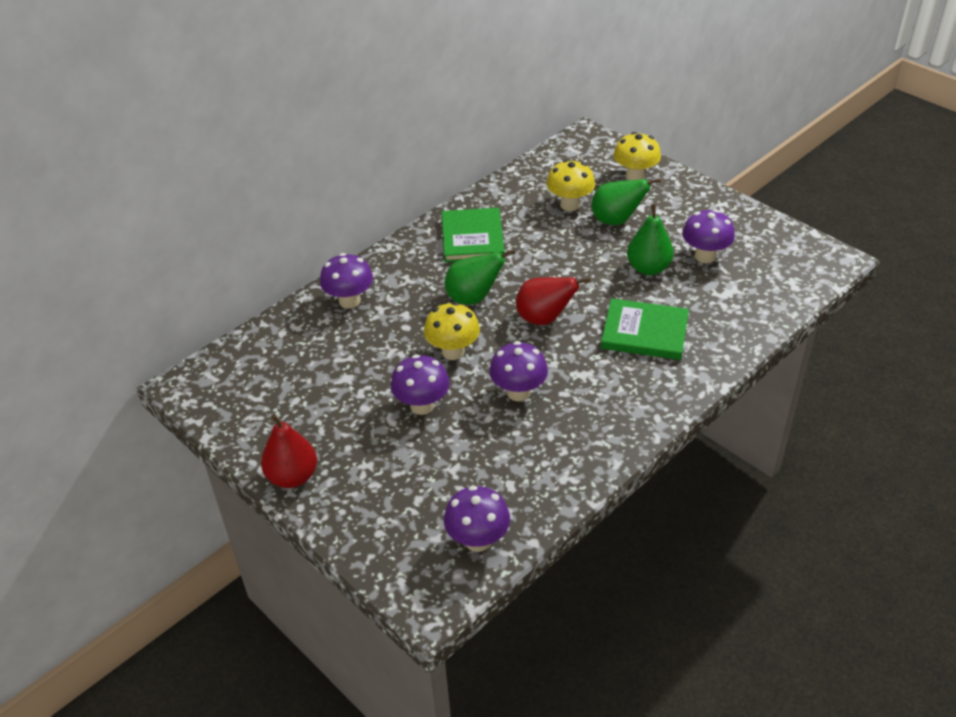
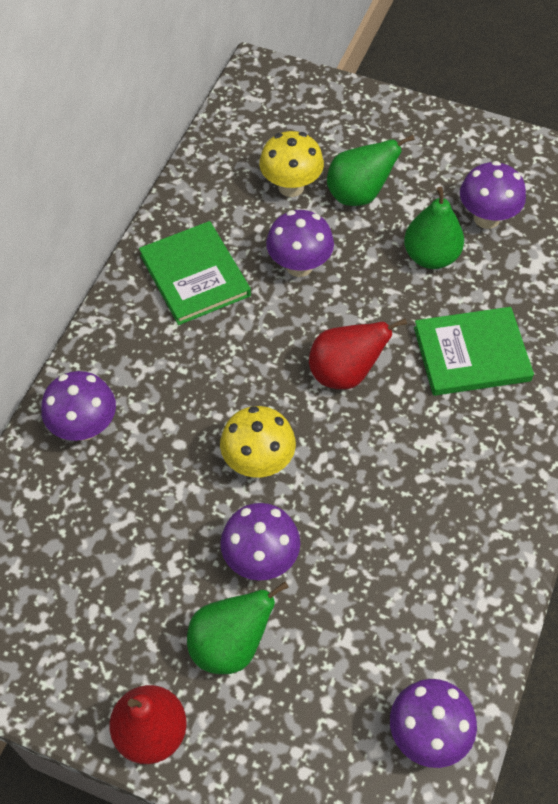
camera: 25 degrees left, 15 degrees up
green pear [445,249,515,305] -> green pear moved to [187,581,289,674]
purple mushroom [489,341,548,401] -> purple mushroom moved to [266,210,334,277]
yellow mushroom [614,132,661,180] -> none

